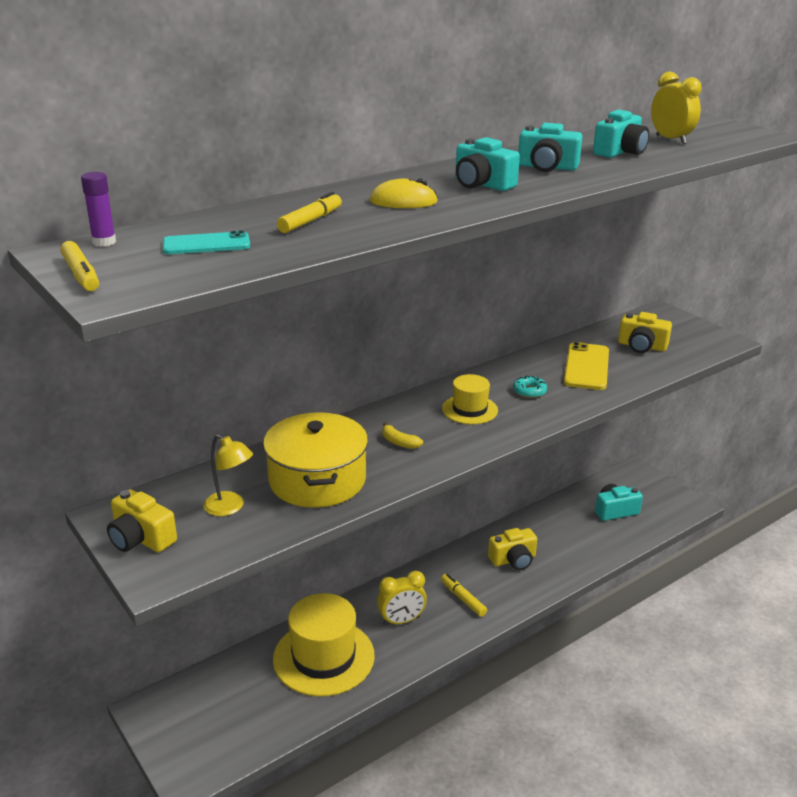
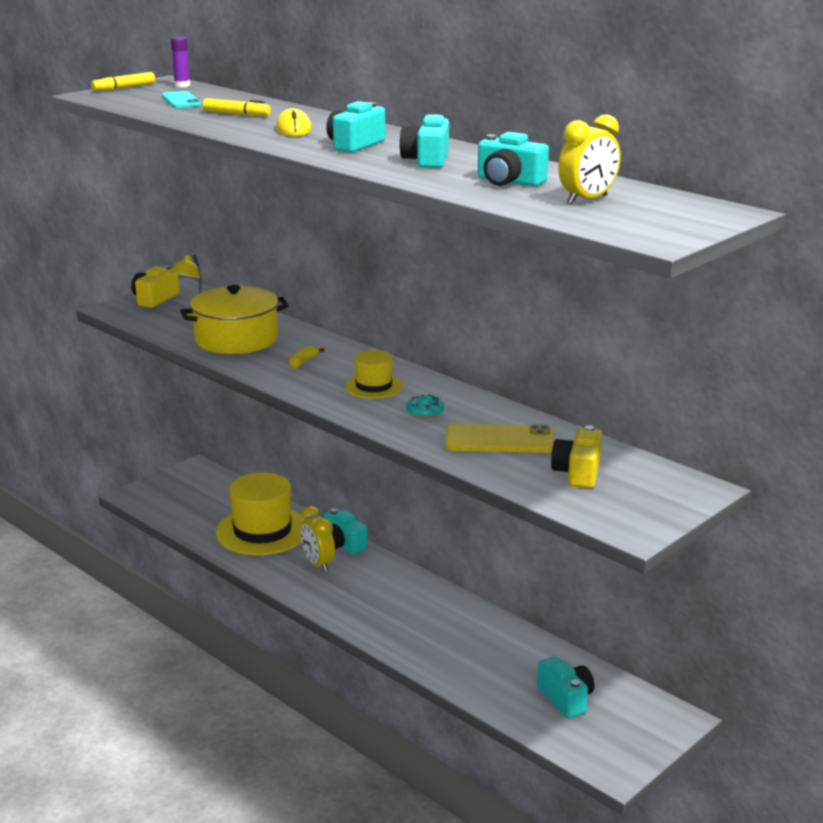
camera: 80 degrees right, 5 degrees down
yellow marker [441,574,487,617] -> none
yellow camera [488,528,537,570] -> none
none -> turquoise camera [323,508,367,555]

